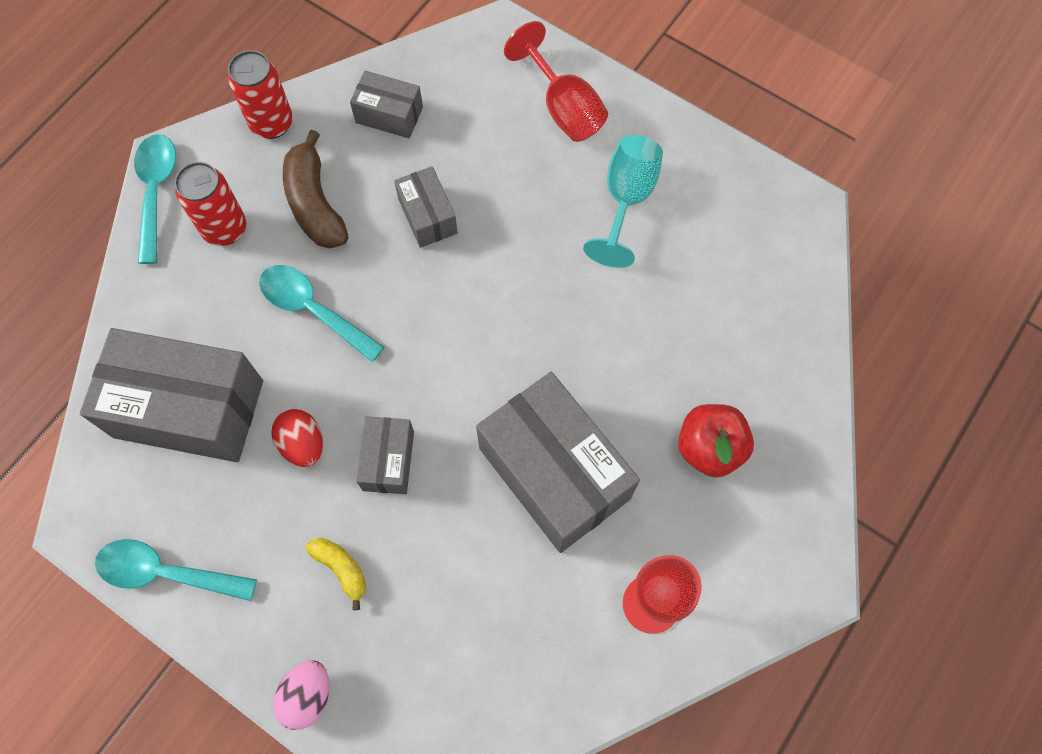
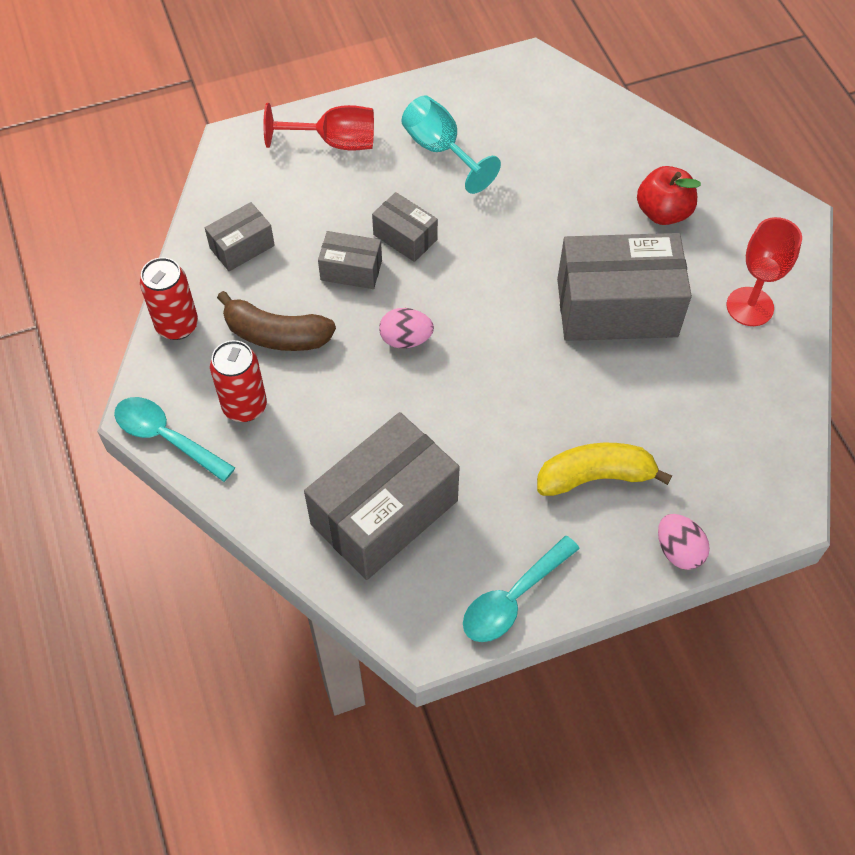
camera: 55 degrees left, 10 degrees down
turquoise spoon [259,265,384,362] -> none
red egg [272,409,323,467] -> none
yellow banana [306,538,366,610] -> yellow banana [537,443,672,496], size x1.77
grey box [356,416,414,494] -> grey box moved to [372,192,438,262]
none -> pink egg [379,308,434,348]

